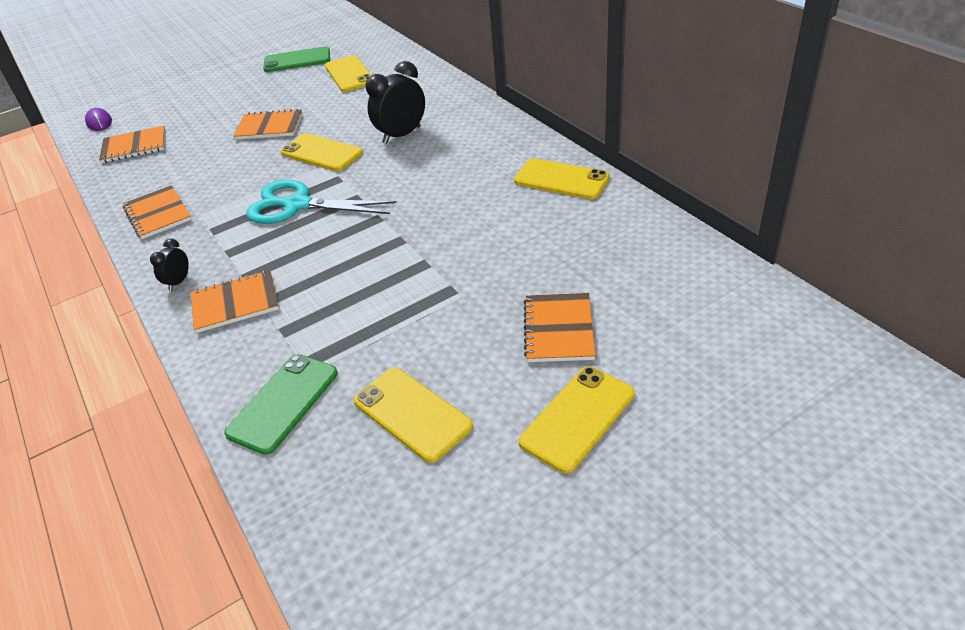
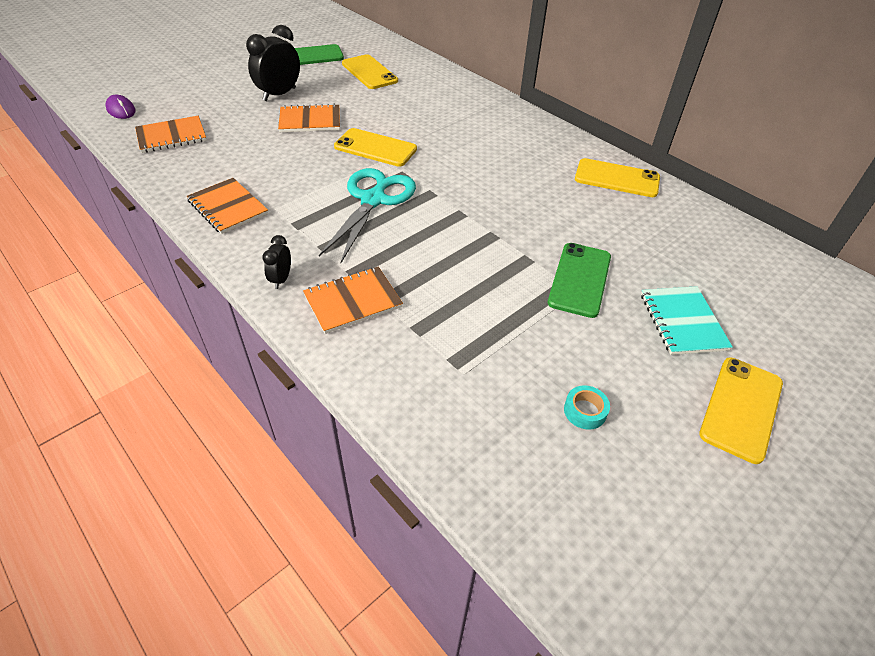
camera: 15 degrees left, 5 degrees up
green phone [224,354,338,455] -> green phone moved to [548,243,611,318]
turquoise scissors [246,180,397,224] -> turquoise scissors turned 105 degrees clockwise [319,168,416,263]
yellow phone [354,368,473,463] -> turquoise tape [564,385,610,430]
black clock [366,61,425,144] -> black clock moved to [246,25,300,101]
orange notebook [524,293,595,362] -> turquoise notebook [641,286,733,355]

